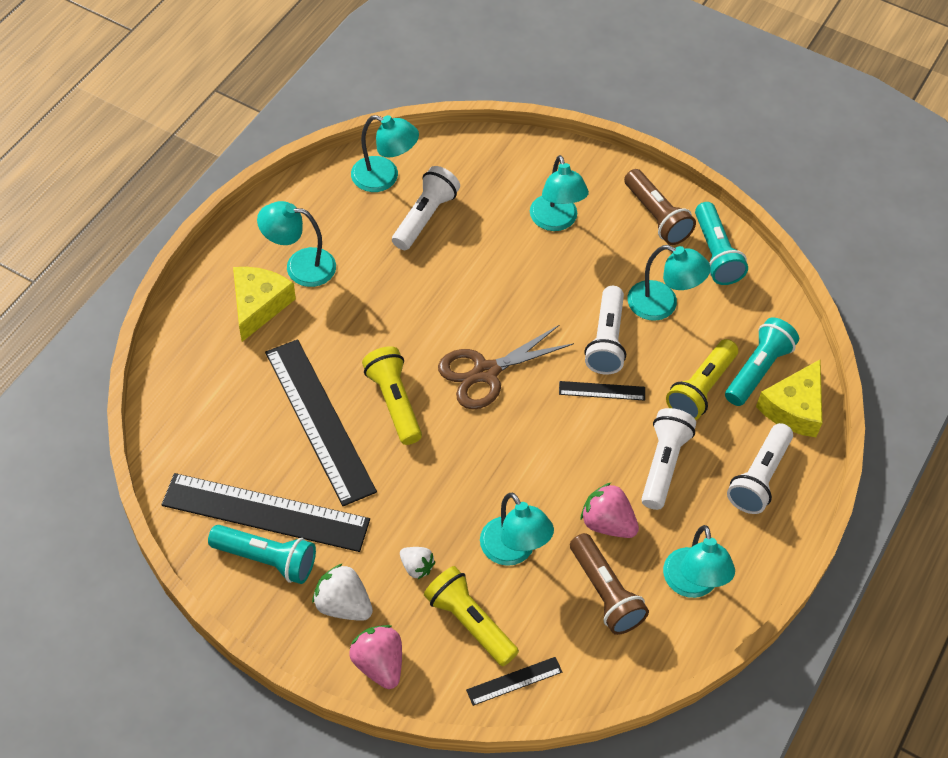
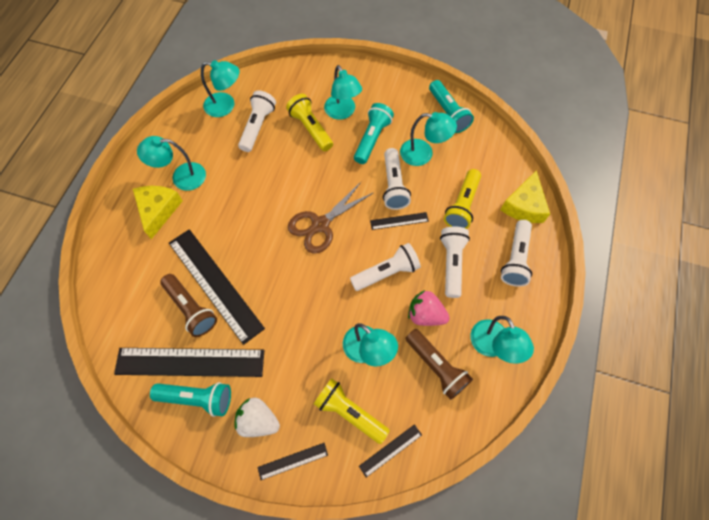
camera: 10 degrees left, 10 degrees up
pink strawberry [349,625,402,689] -> black ruler [257,443,328,480]
yellow flashlight [362,346,422,445] -> yellow flashlight moved to [286,94,333,151]
white strawberry [400,547,435,579] -> none
brown flashlight [624,169,696,245] -> brown flashlight moved to [160,274,217,337]
turquoise flashlight [725,318,799,406] -> turquoise flashlight moved to [354,103,394,164]
none -> white flashlight [350,243,421,291]

